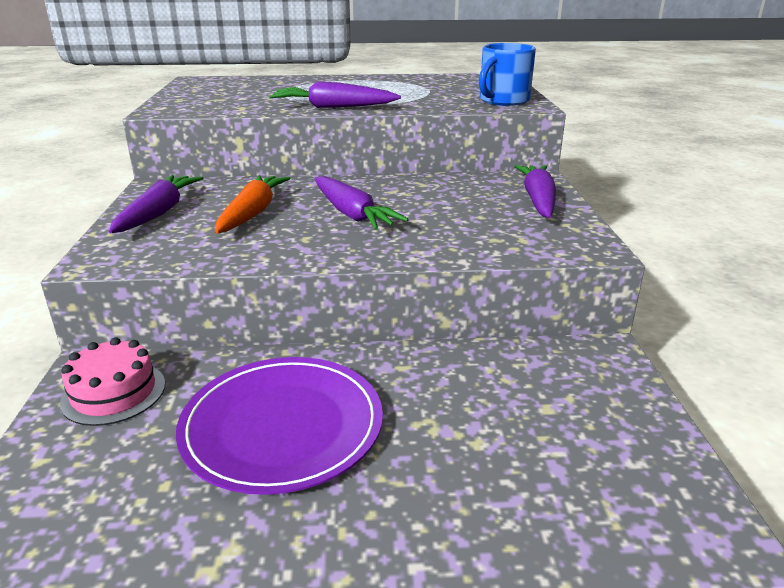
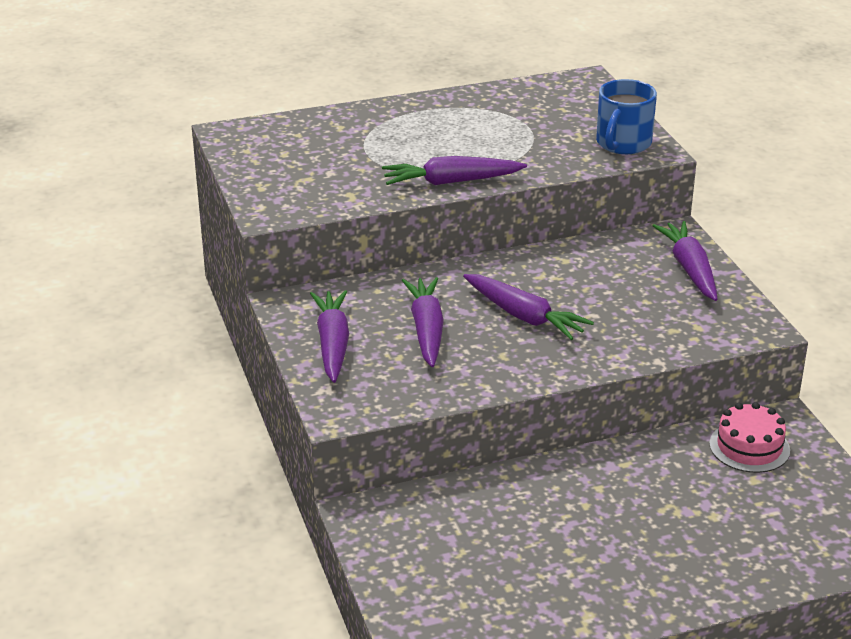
camera: 15 degrees left, 5 degrees up
pink cake [60,337,165,426] -> pink cake moved to [709,402,790,473]
purple plate [176,357,383,495] -> none
orange carrot [215,175,291,233] -> purple carrot [402,277,444,367]

